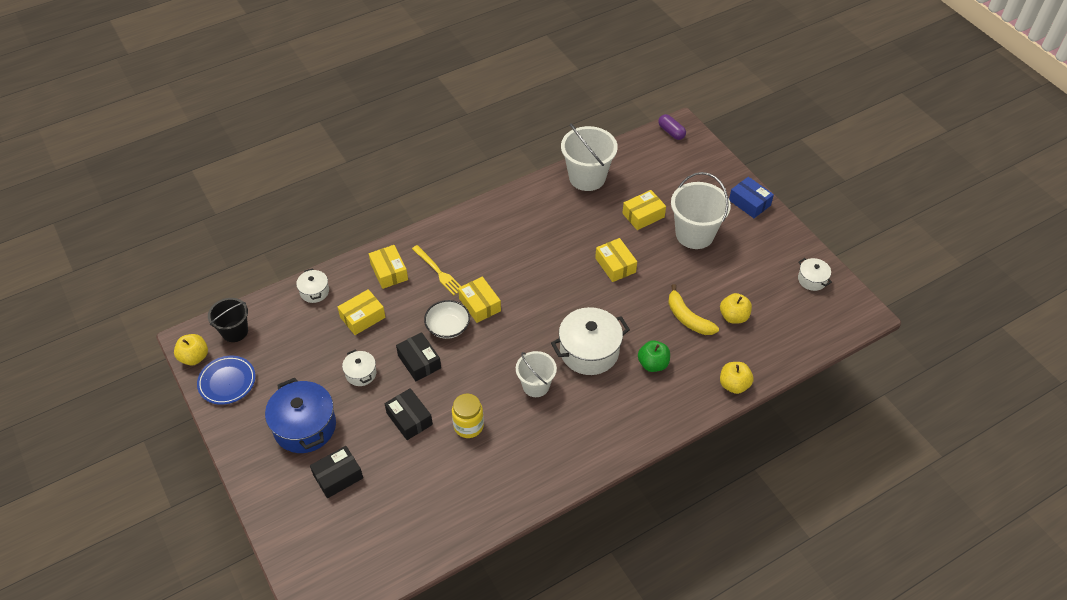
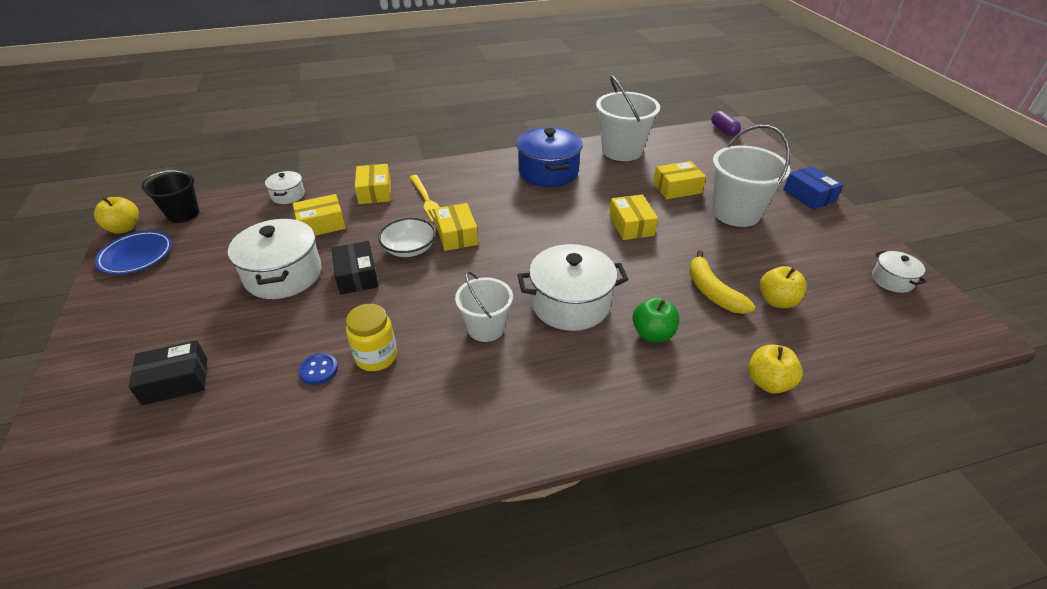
camera: 15 degrees right, 10 degrees down
blue pot [265,378,336,453] -> blue pot moved to [516,127,583,187]
white pot [342,349,377,386] -> white pot [228,218,321,299], size x1.94
black box [385,388,433,440] -> none
none -> blue button [298,353,338,385]

